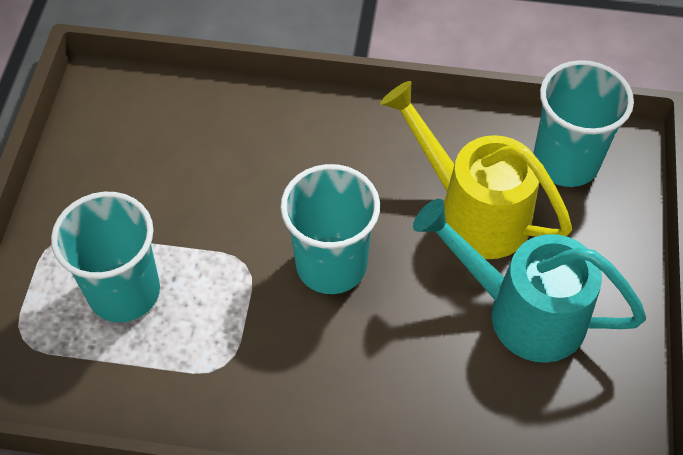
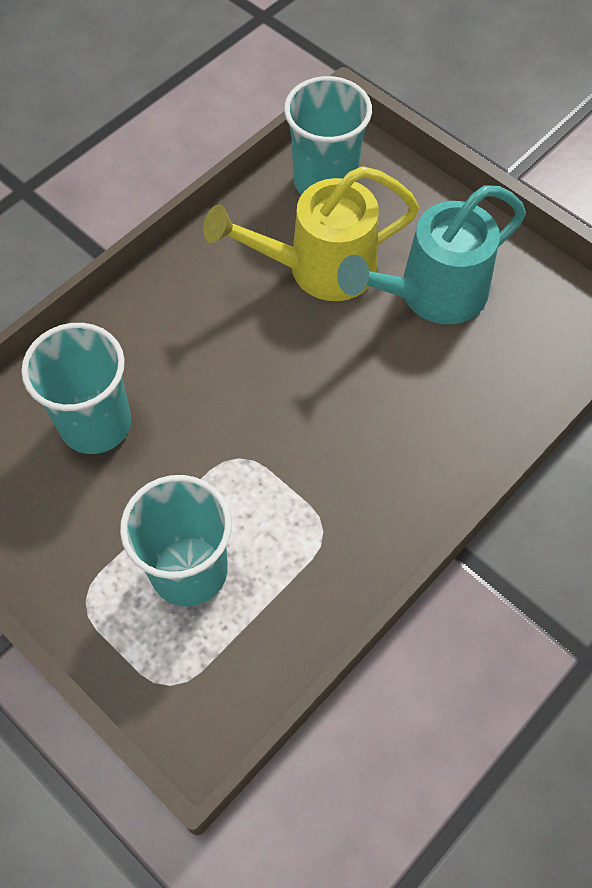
camera: 55 degrees left, 5 degrees up
turquoise cup [280,164,380,294] -> turquoise cup moved to [21,323,131,454]

